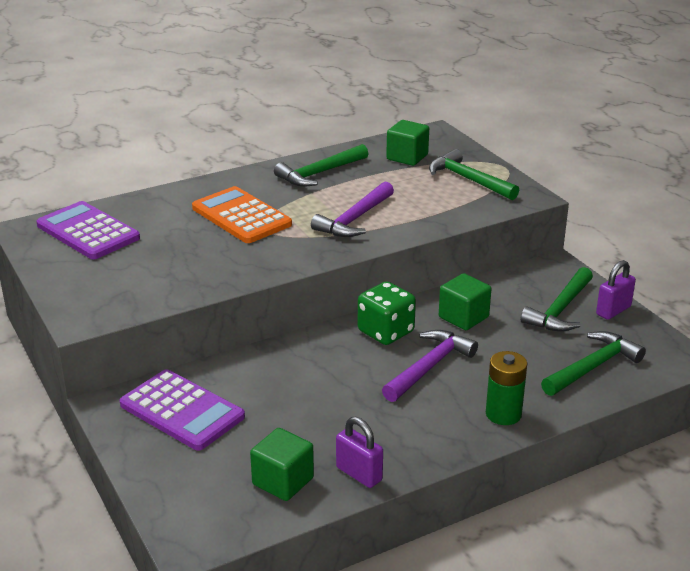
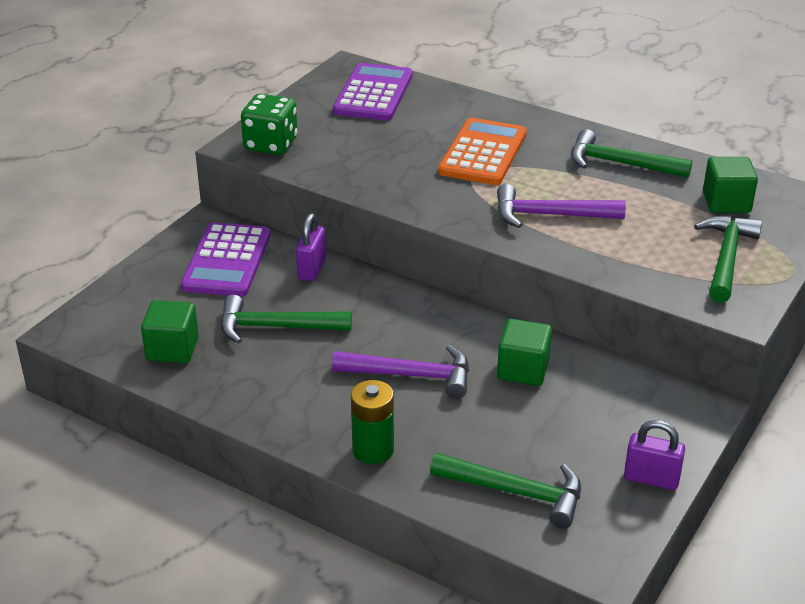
camera: 60 degrees right, 5 degrees up
purple padlock [336,417,383,488] -> purple padlock moved to [296,213,326,281]
green dice [358,281,416,345] -> green dice moved to [241,93,298,155]
green hammer [521,267,593,332] -> green hammer moved to [221,295,352,344]

